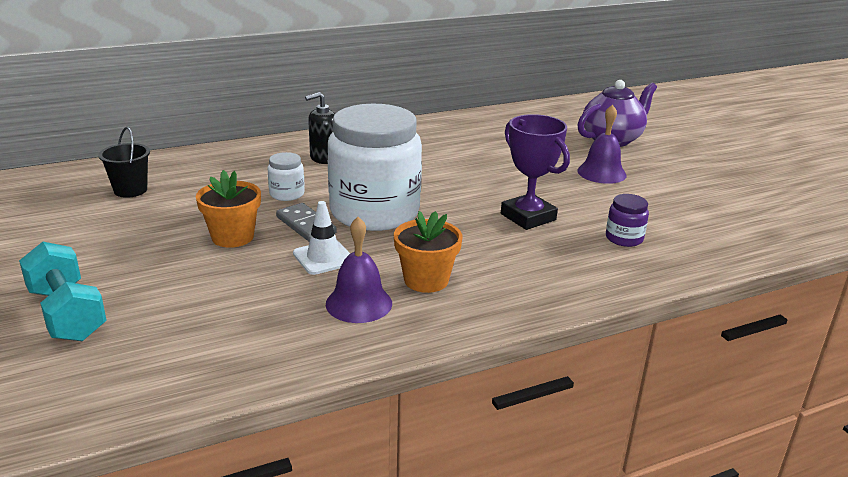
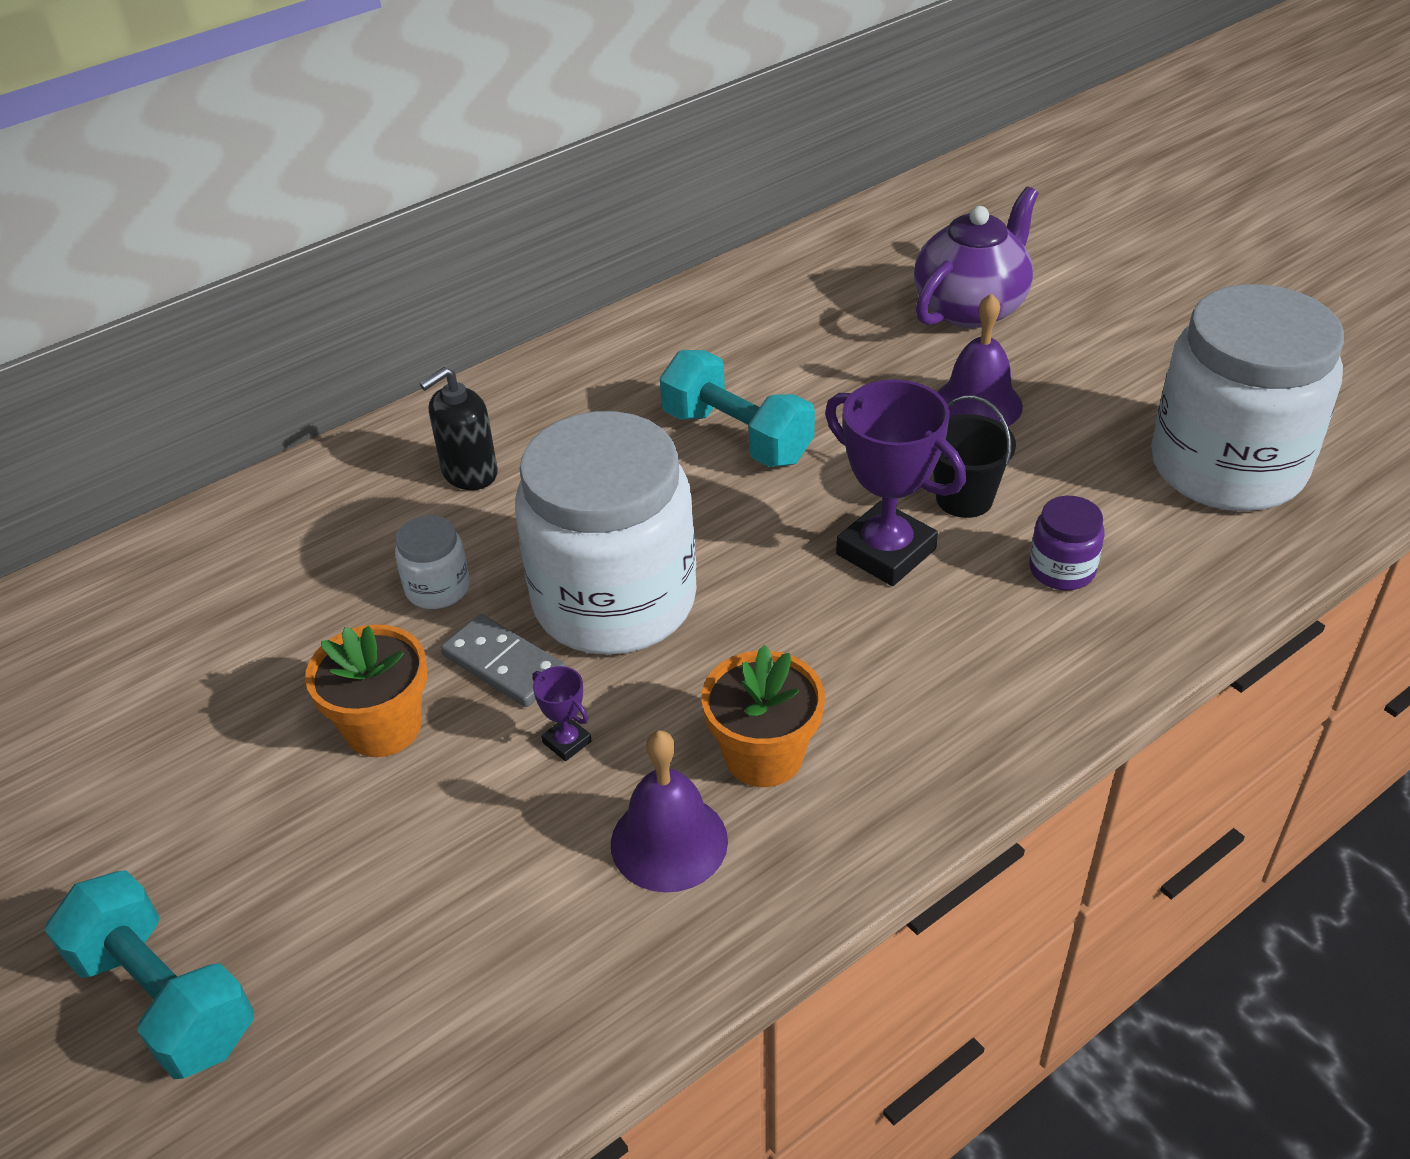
camera: 10 degrees left, 15 degrees up
black bucket [98,127,150,198] -> black bucket moved to [933,396,1016,518]
white traffic cone [293,201,350,275] -> purple trophy [532,666,592,761]
none -> turquoise dumbbell [660,350,815,467]
none -> white jar [1151,284,1344,511]

